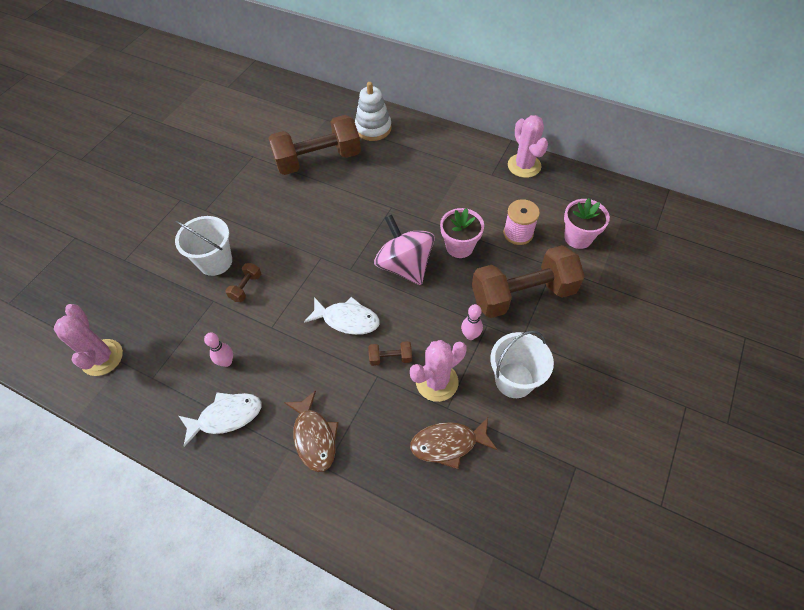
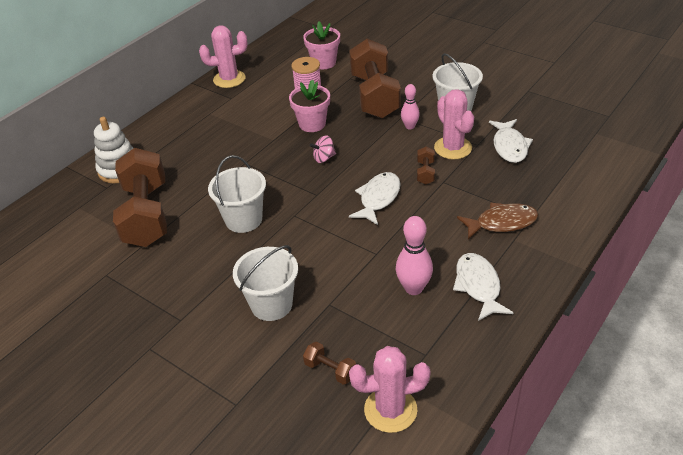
camera: 80 degrees left, 15 degrees down
pink bowling pin [204,333,233,367] -> pink bowling pin [396,216,433,295], size x1.54
brown dumbbell [225,263,261,302] -> brown dumbbell moved to [303,342,356,385]
pink spinning top [374,214,435,285] -> pink spinning top [310,136,336,163], size x0.44
brown fish [410,417,498,469] -> white fish [489,119,533,163]
none -> white bucket [208,155,266,233]

